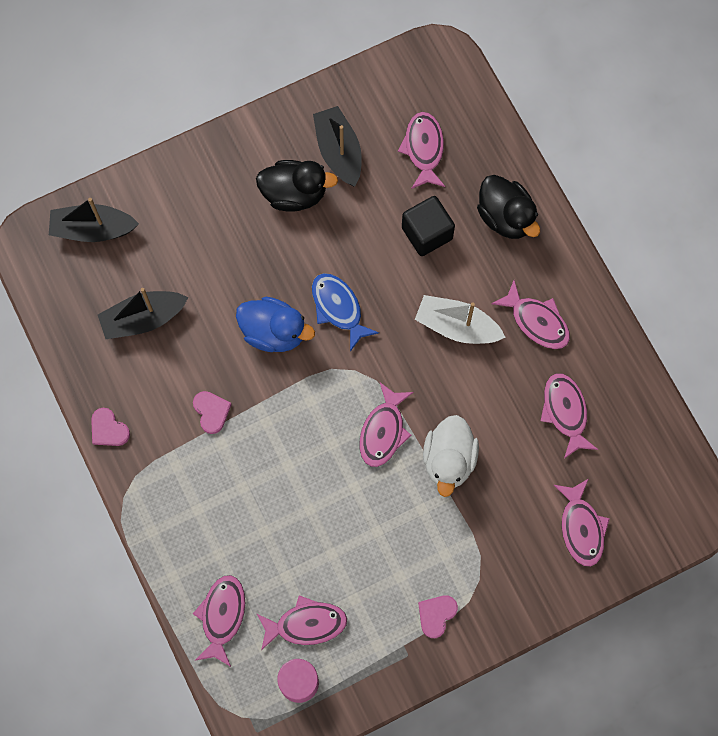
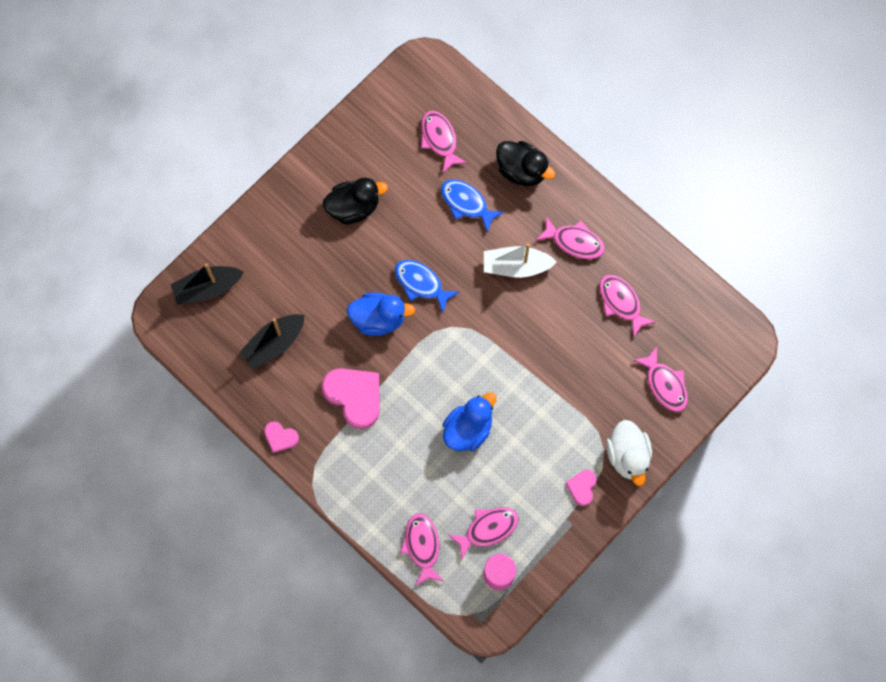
camera: 20 degrees left, 0 degrees up
pink heart [193,391,232,434] -> pink heart [322,368,380,429], size x1.90
black boat [313,106,362,187] -> none
pink fish [360,382,413,467] -> none
black cube [402,196,455,256] -> blue fish [441,179,504,233]
white duck [423,415,479,497] -> white duck moved to [606,420,652,486]
none -> blue duck [443,392,496,451]

